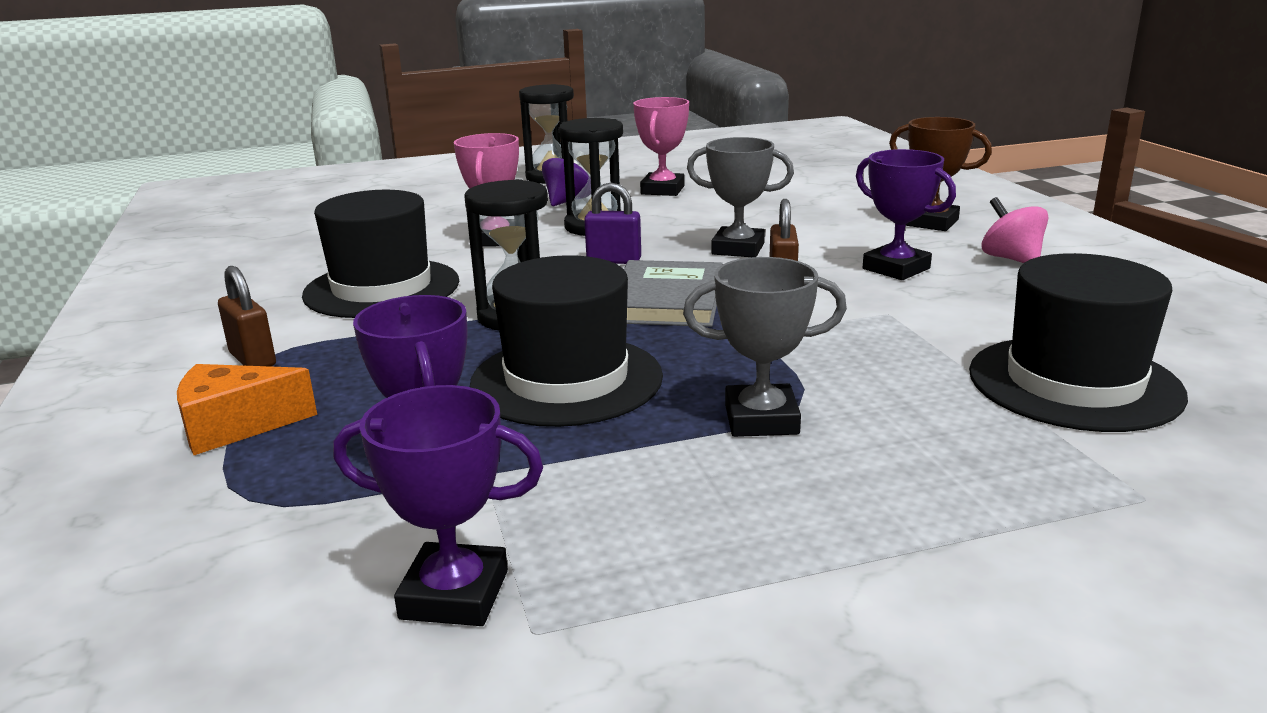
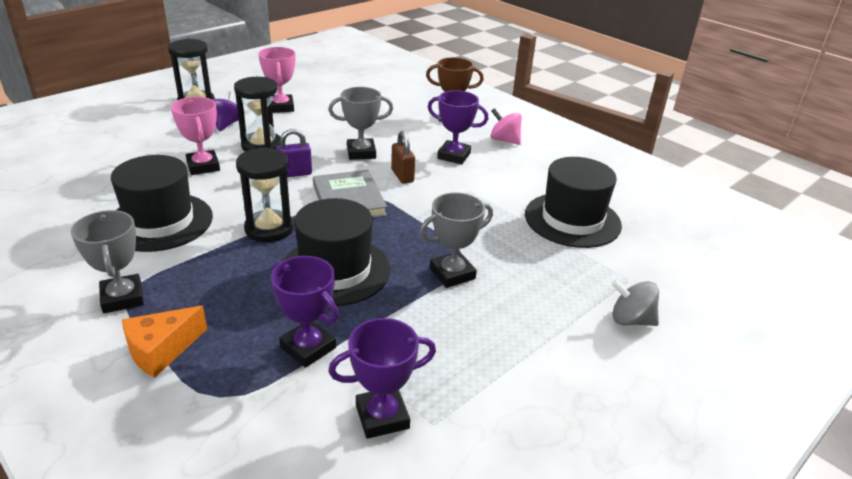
camera: 30 degrees left, 10 degrees up
brown padlock [218,266,276,367] -> grey trophy [71,210,144,313]
none -> grey spinning top [611,280,659,326]

